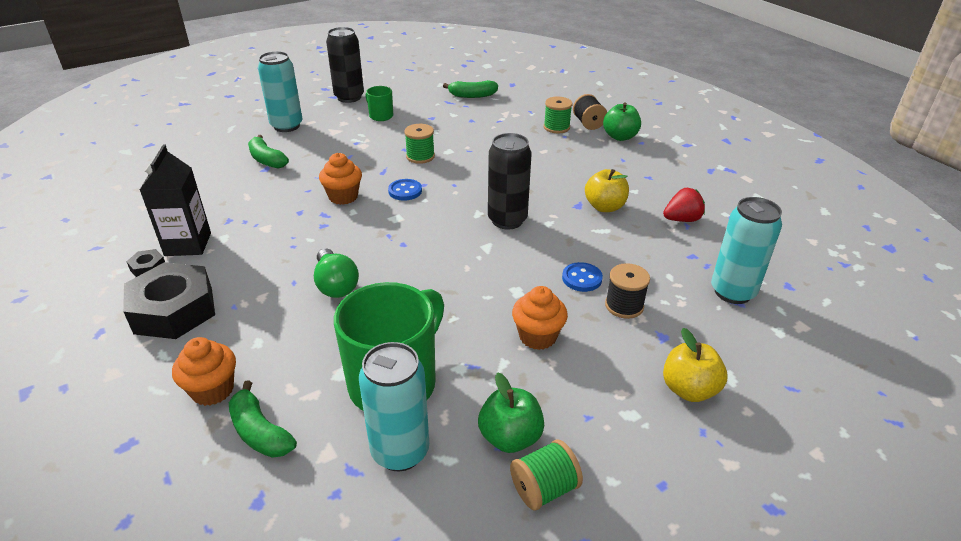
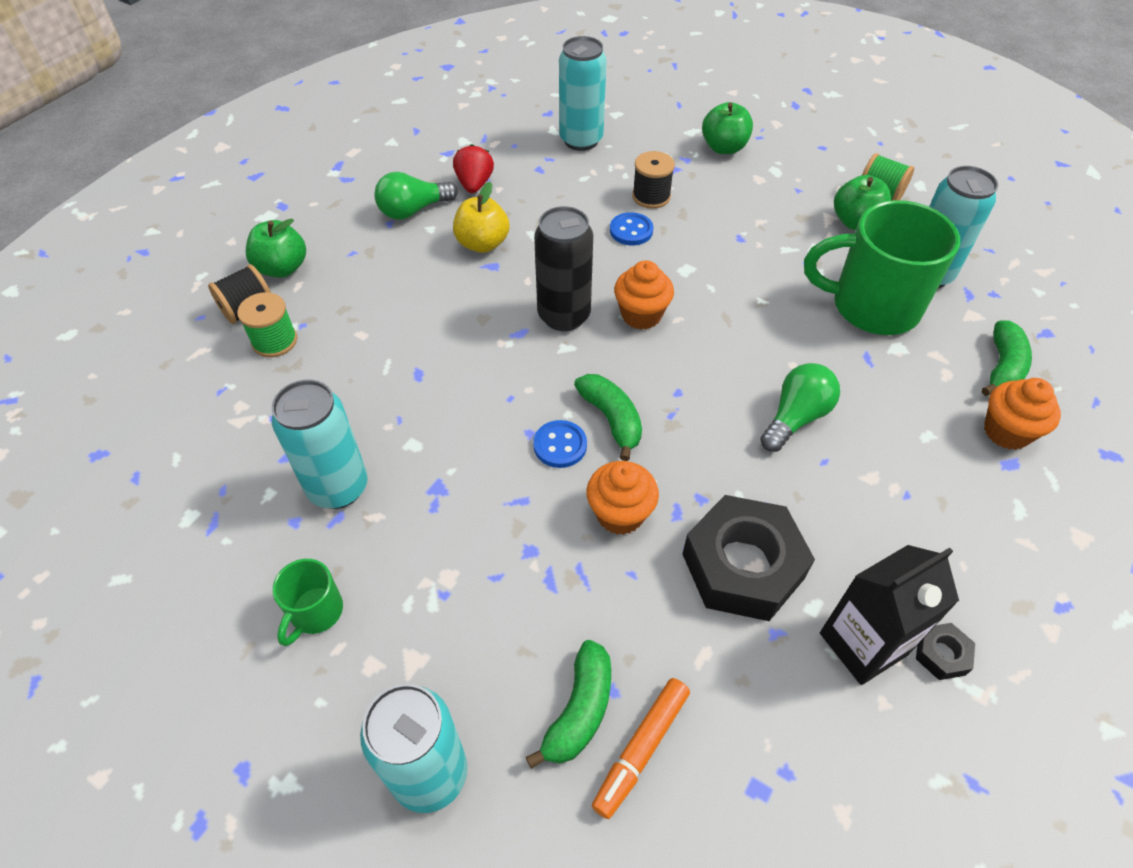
camera: 115 degrees left, 15 degrees up
black nut [123,262,215,339] -> black nut moved to [682,495,815,621]
black can [326,27,364,103] -> none
green spool [404,124,435,164] -> none
green banana [443,80,498,98] -> green banana moved to [574,374,642,461]
orange cupcake [512,286,568,350] -> orange cupcake moved to [614,260,674,330]
red strawberry [663,188,705,222] -> red strawberry turned 45 degrees clockwise [453,144,494,193]
yellow apple [663,328,727,402] -> green apple [702,102,753,154]
none -> turquoise can [272,380,368,509]
none -> green light bulb [374,172,458,220]
none -> orange marker [592,678,690,819]

